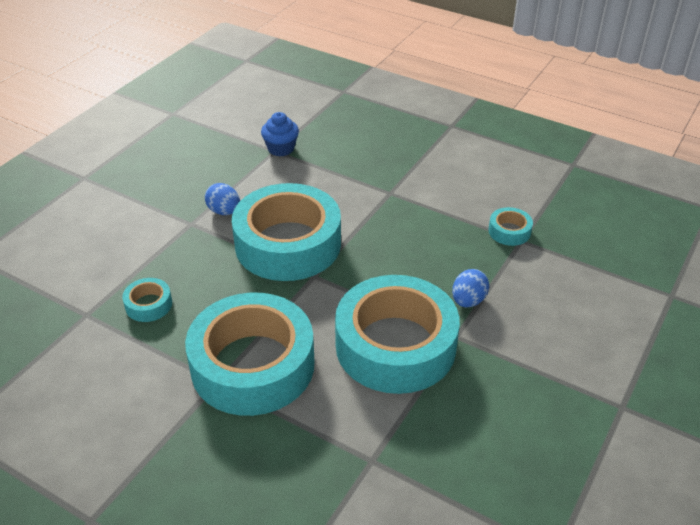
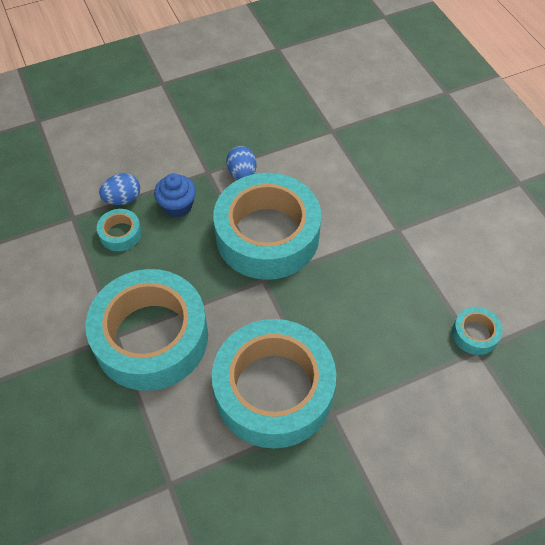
camera: 35 degrees right, 15 degrees up
blue cupcake [261,112,299,156] -> blue cupcake moved to [154,173,196,218]
blue egg [452,269,489,307] -> blue egg moved to [99,173,140,205]

